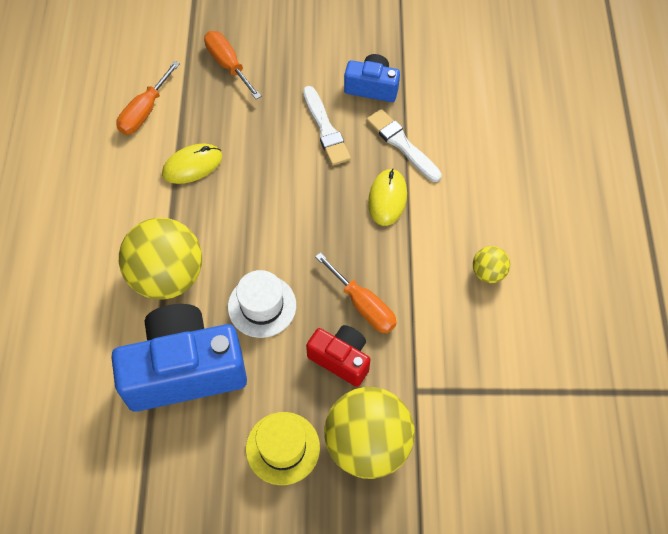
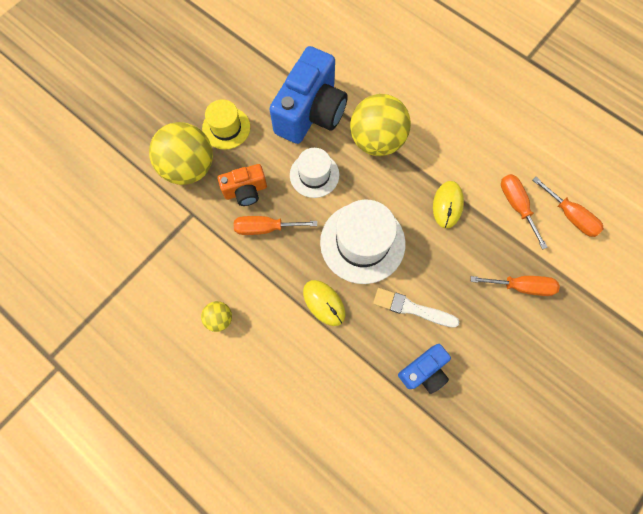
camera: 130 degrees right, 10 degrees up
red camera [306,325,370,387] -> orange camera [218,164,267,206]
white brush [367,109,442,182] -> none
none -> white hat [320,200,405,284]
none -> orange screwdriver [533,177,604,237]

